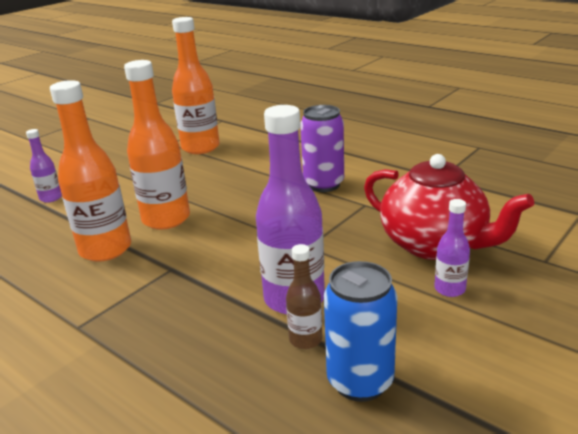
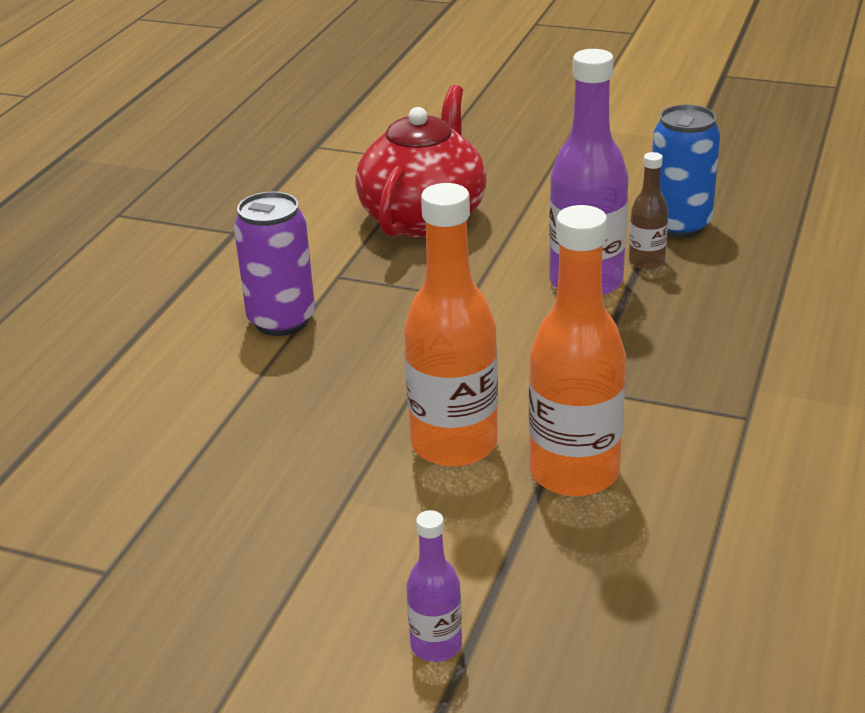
camera: 110 degrees left, 5 degrees up
orange bottle [172,17,220,154] -> none
purple bottle [434,199,470,297] -> none

